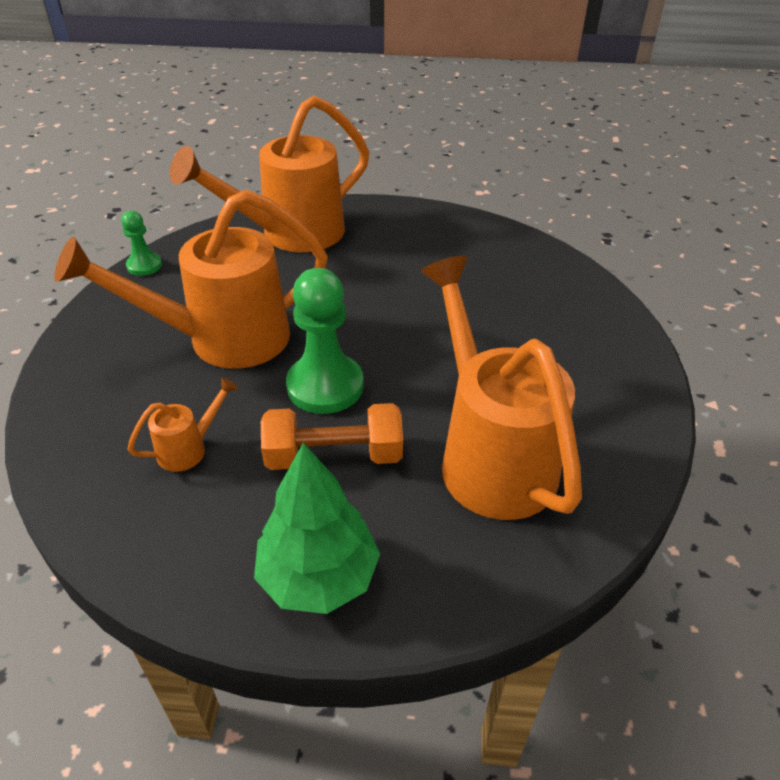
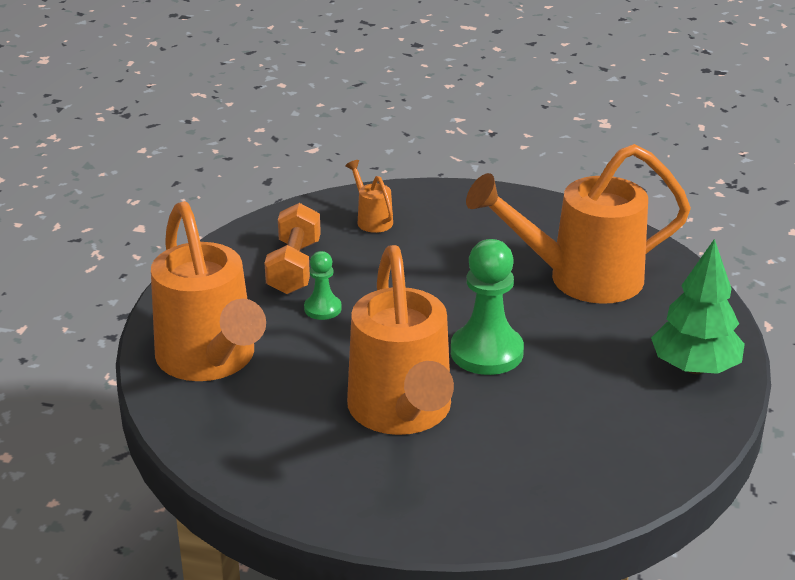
camera: 80 degrees left, 10 degrees down
green pawn [121,211,162,276] -> green pawn moved to [304,251,342,320]
orange watering can [127,377,238,472] -> orange watering can moved to [345,160,393,233]
orange dumbbell [261,403,403,470] -> orange dumbbell moved to [265,203,321,294]

